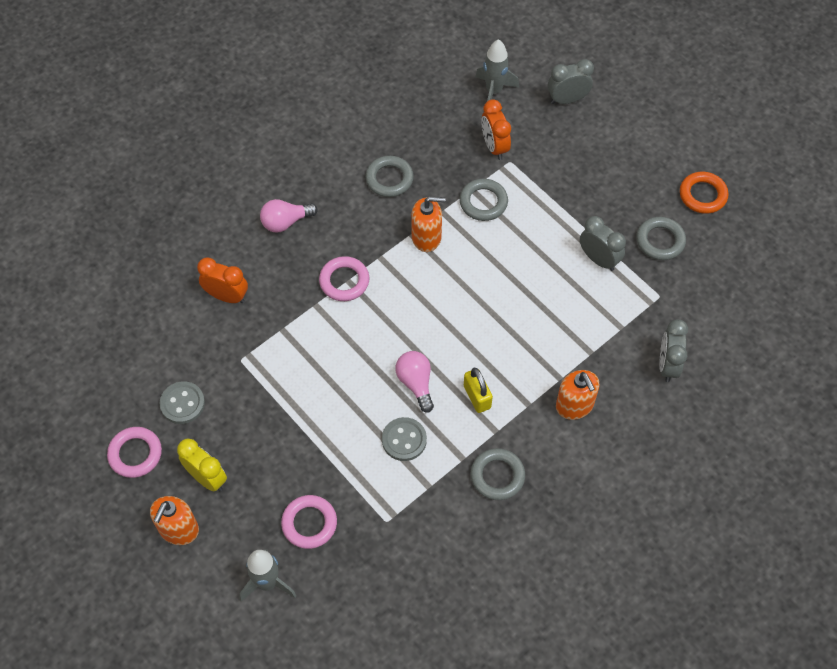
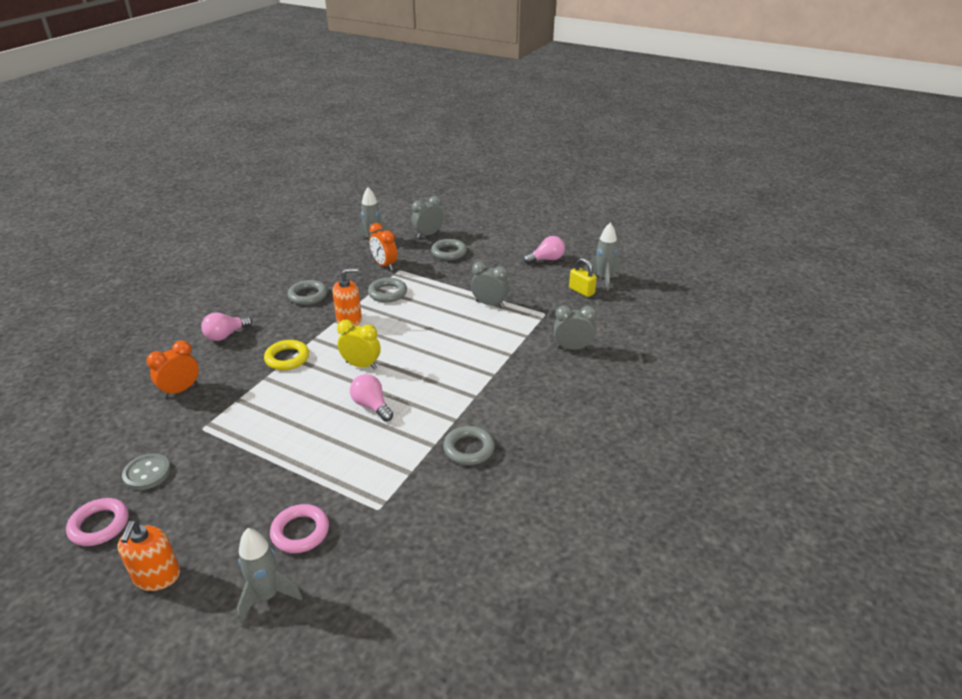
camera: 20 degrees left, 25 degrees down
yellow clock [177,439,227,492] -> yellow clock moved to [337,320,381,369]
orange clock [197,257,248,303] -> orange clock turned 45 degrees counterclockwise [146,340,199,398]
pink ring [319,256,369,301] -> yellow ring [264,340,309,370]
grey button [382,417,427,461] -> none
yellow padlock [464,367,493,413] -> yellow padlock moved to [569,258,597,297]
orange soap dispenser [556,370,600,420] -> none
grey ring [636,217,686,260] -> grey ring moved to [431,239,467,260]
grey clock [659,319,688,382] -> grey clock turned 105 degrees clockwise [554,305,597,350]
orange ring [680,172,729,214] -> pink light bulb [524,236,565,264]
none -> grey rocket [585,223,620,290]

